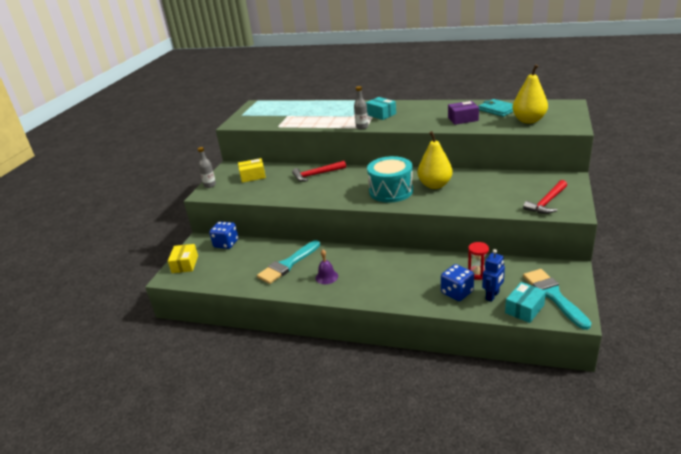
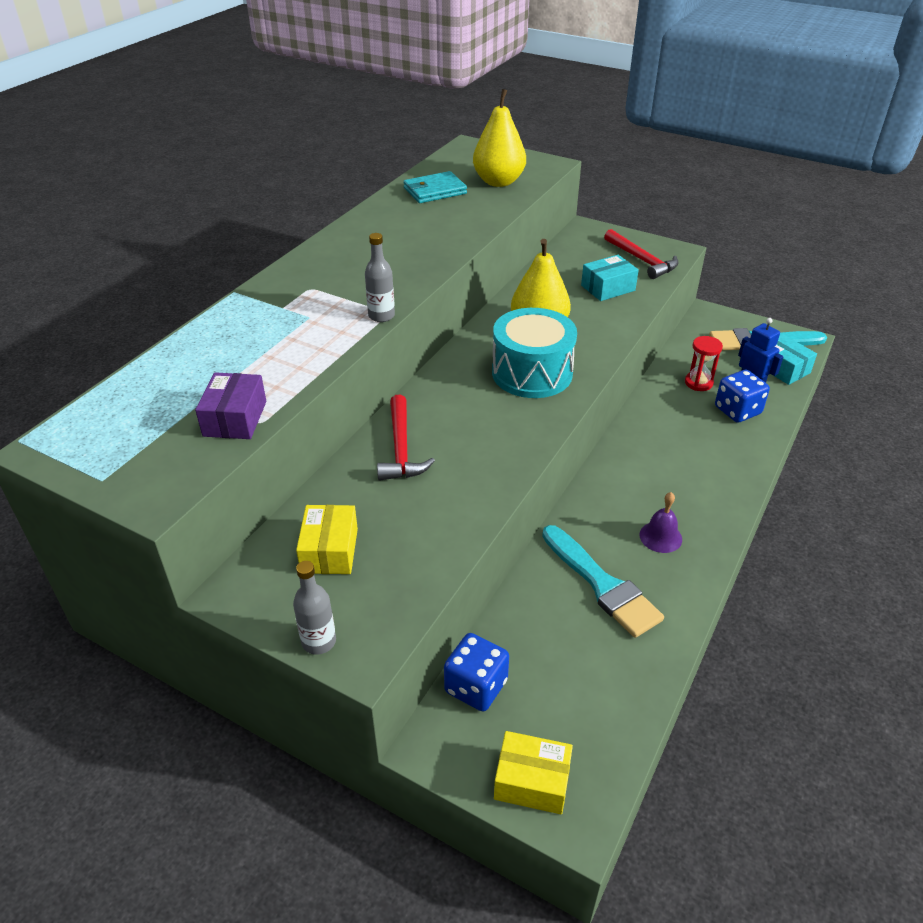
camera: 80 degrees left, 10 degrees up
turquoise box [366,97,396,120] -> turquoise box moved to [581,255,639,301]
purple box [448,101,479,125] -> purple box moved to [195,372,266,439]

